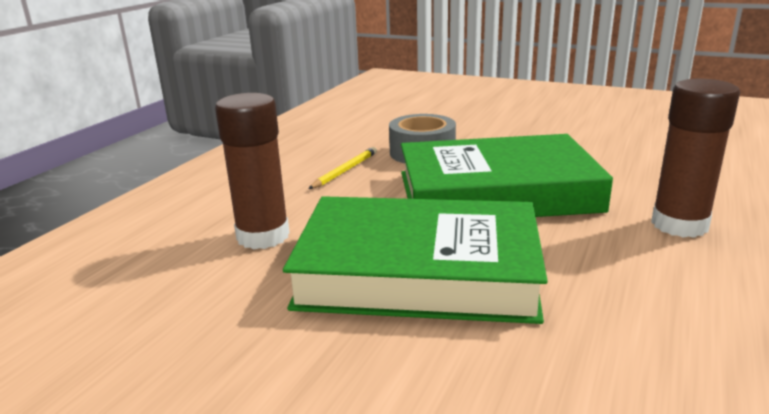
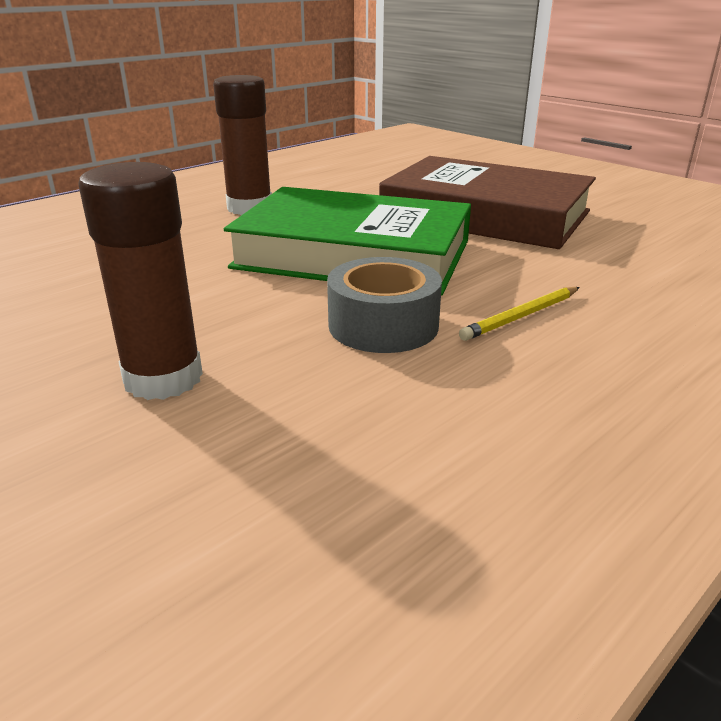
camera: 160 degrees left, 5 degrees up
brown glue stick [215,93,290,249] -> brown glue stick moved to [78,162,203,400]
green book [283,196,548,324] -> brown book [379,156,596,249]

